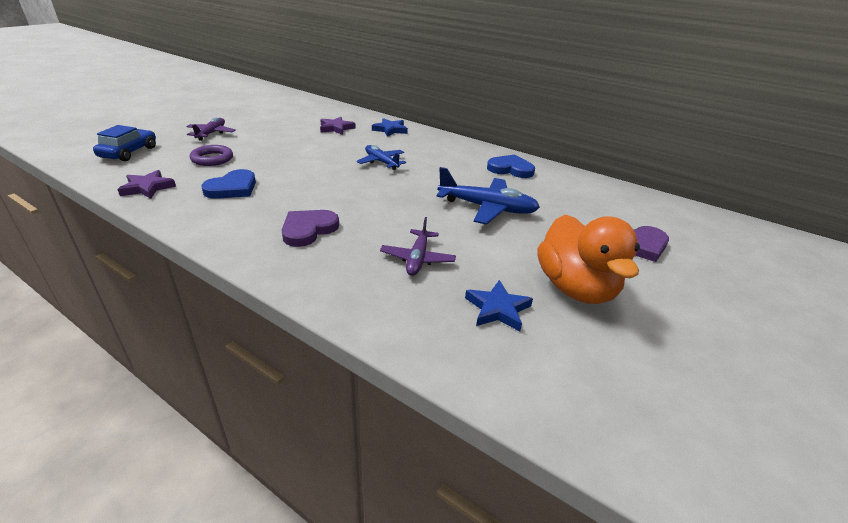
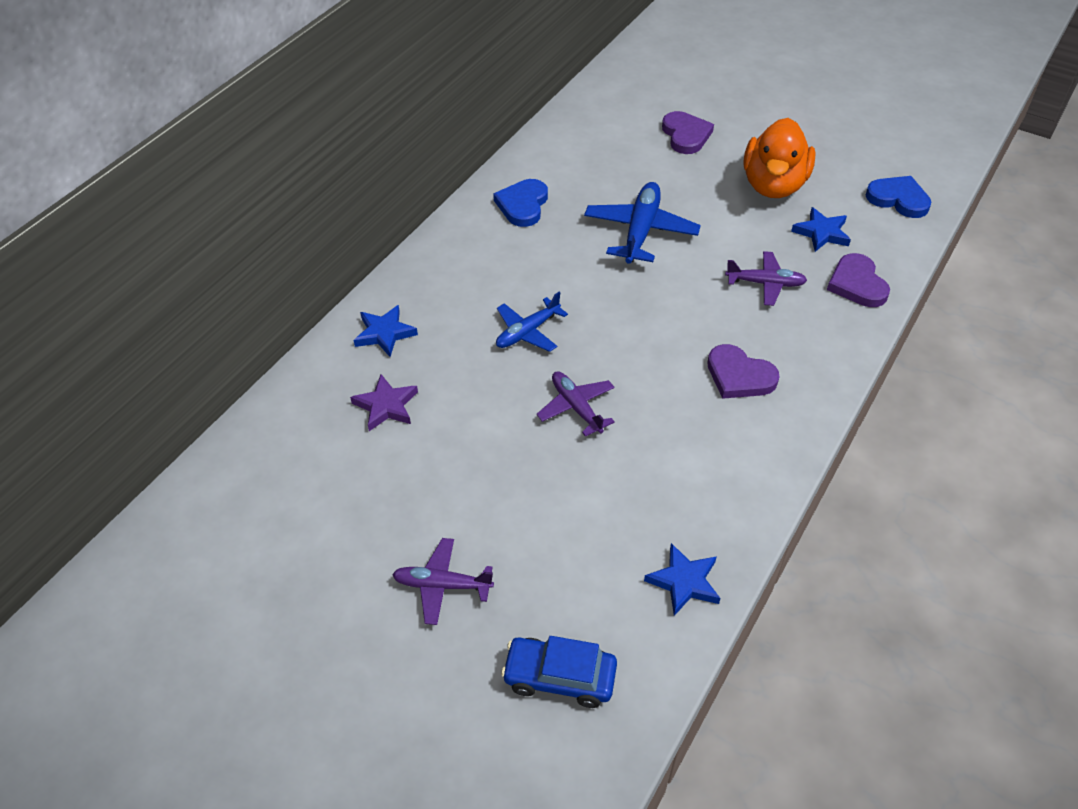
camera: 90 degrees left, 15 degrees up
purple star [117,170,176,199] -> blue star [644,543,721,616]
purple ring [190,145,233,166] -> none
blue heart [201,169,256,199] -> blue heart moved to [866,176,931,218]
orange duck [537,215,640,304] -> orange duck turned 120 degrees clockwise [744,118,816,198]
none -> purple plane [536,371,615,437]
none -> purple heart [827,253,890,307]

